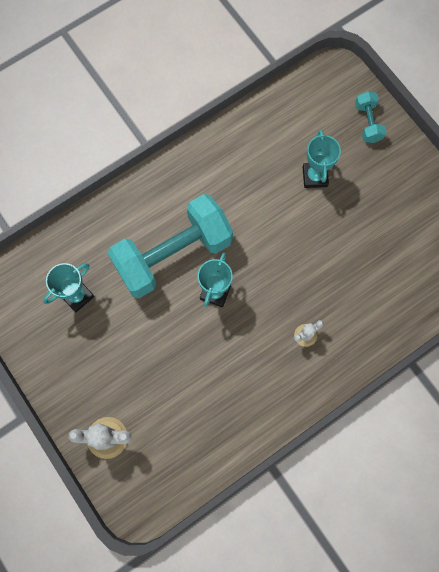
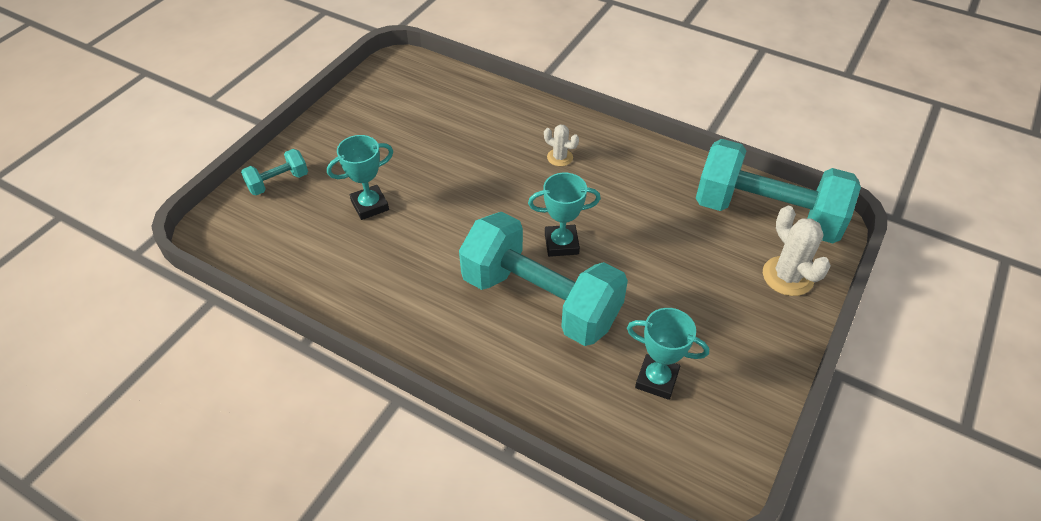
camera: 115 degrees left, 25 degrees down
none -> turquoise dumbbell [696,139,861,244]

